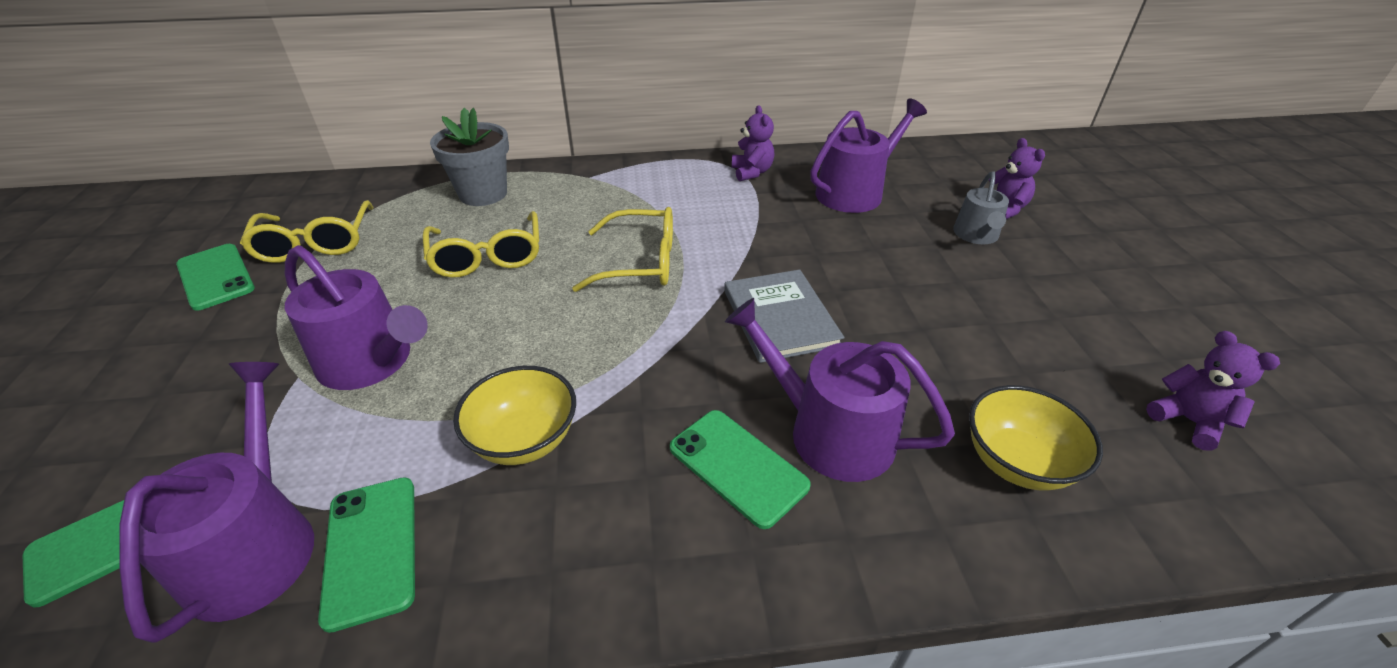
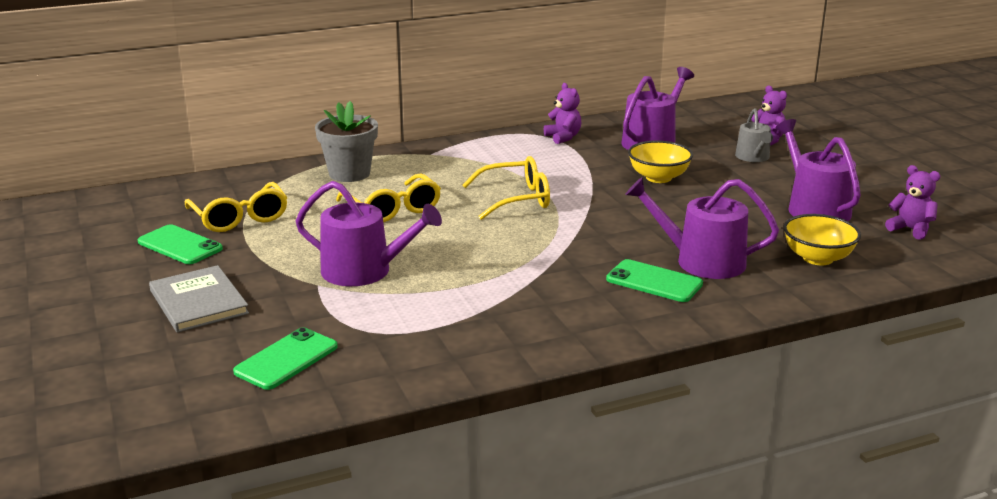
camera: 15 degrees left, 15 degrees down
purple watering can [119,362,314,643] -> purple watering can moved to [775,119,861,221]
green phone [318,477,415,633] -> none
yellow bowl [453,366,576,465] -> yellow bowl moved to [628,141,693,183]
grey book [724,270,844,363] -> grey book moved to [149,265,249,333]

